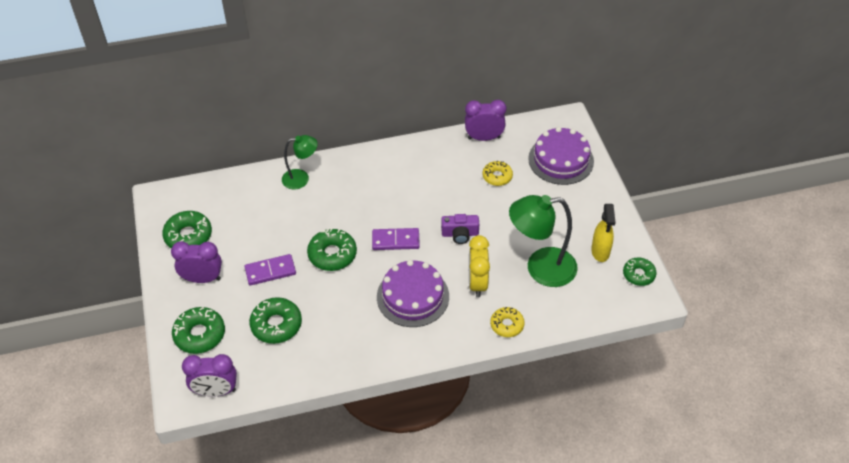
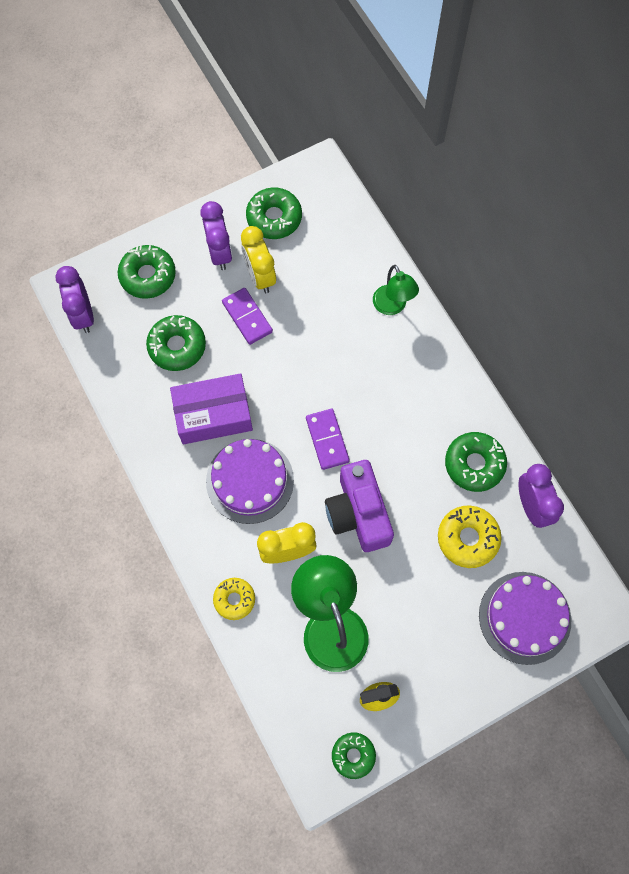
camera: 75 degrees right, 20 degrees up
green donut [307,228,357,271] -> green donut moved to [445,432,507,492]
purple camera [441,214,479,244] -> purple camera [325,460,394,552], size x1.74
yellow donut [482,161,513,186] -> yellow donut [438,505,502,568], size x1.52
none -> purple box [170,373,253,444]
none -> yellow clock [241,226,276,293]

